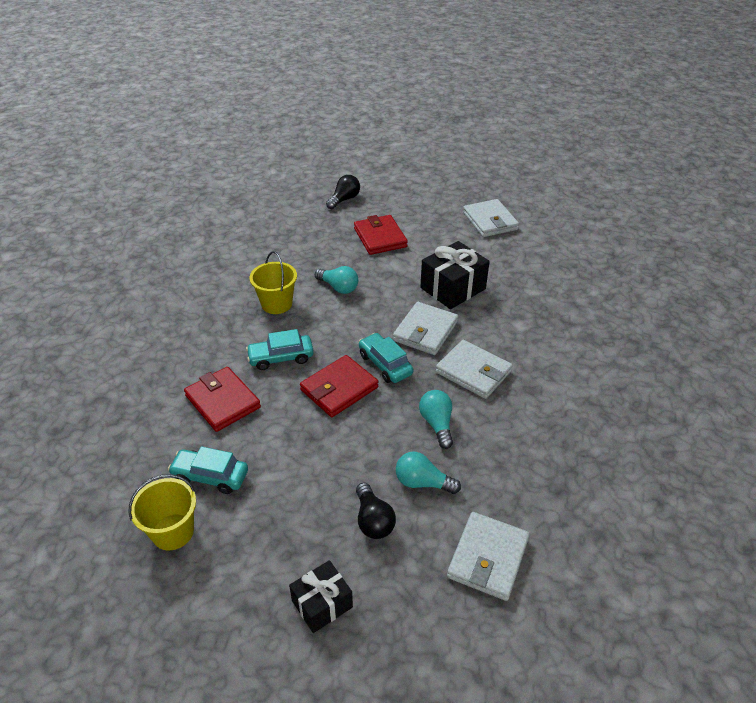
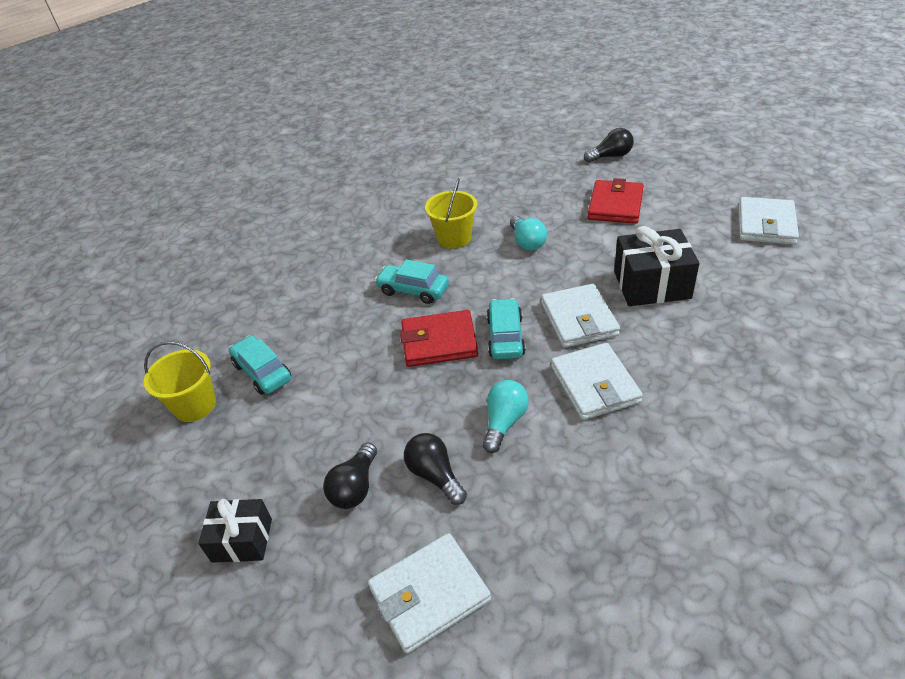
camera: 40 degrees right, 0 degrees up
red wallet [184,367,261,432] -> none
white wallet [393,302,458,355] -> white wallet turned 75 degrees counterclockwise [541,284,620,348]
turquoise light bulb [396,451,461,494] -> black light bulb [404,433,467,505]

